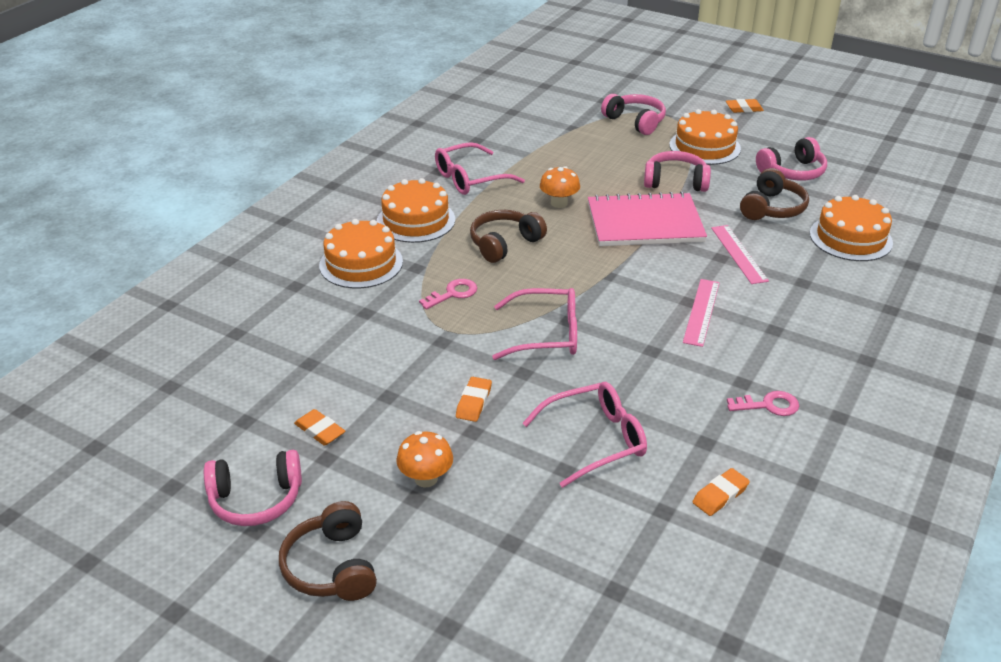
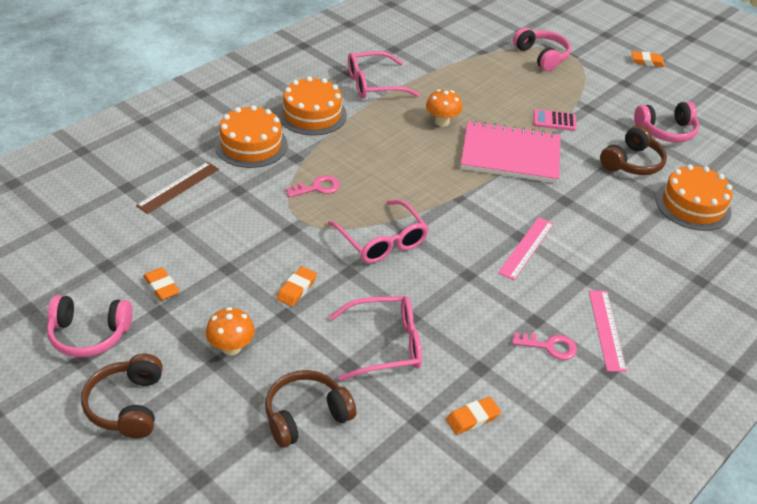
camera: 10 degrees right, 5 degrees up
brown headphones [470,210,547,263] -> brown headphones moved to [265,370,356,448]
pink glasses [492,288,577,360] -> pink glasses turned 45 degrees clockwise [328,200,429,263]
pink headphones [644,151,711,192] -> pink calculator [533,109,577,131]
orange cake [669,109,741,165] -> none
pink ruler [711,225,769,284] -> pink ruler moved to [589,290,627,372]
none -> brown ruler [136,162,219,214]

